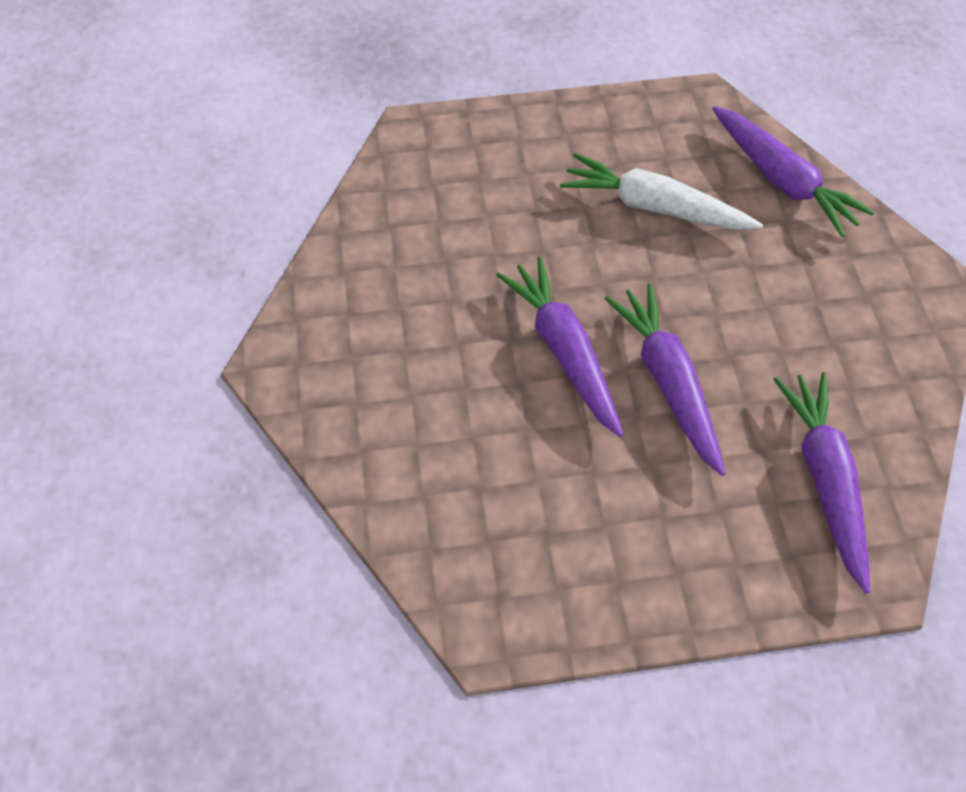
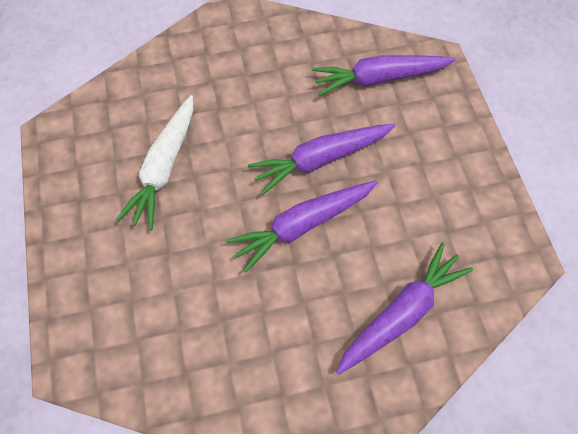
camera: 95 degrees left, 5 degrees up
purple carrot [712,106,875,237] -> purple carrot moved to [336,242,473,375]

